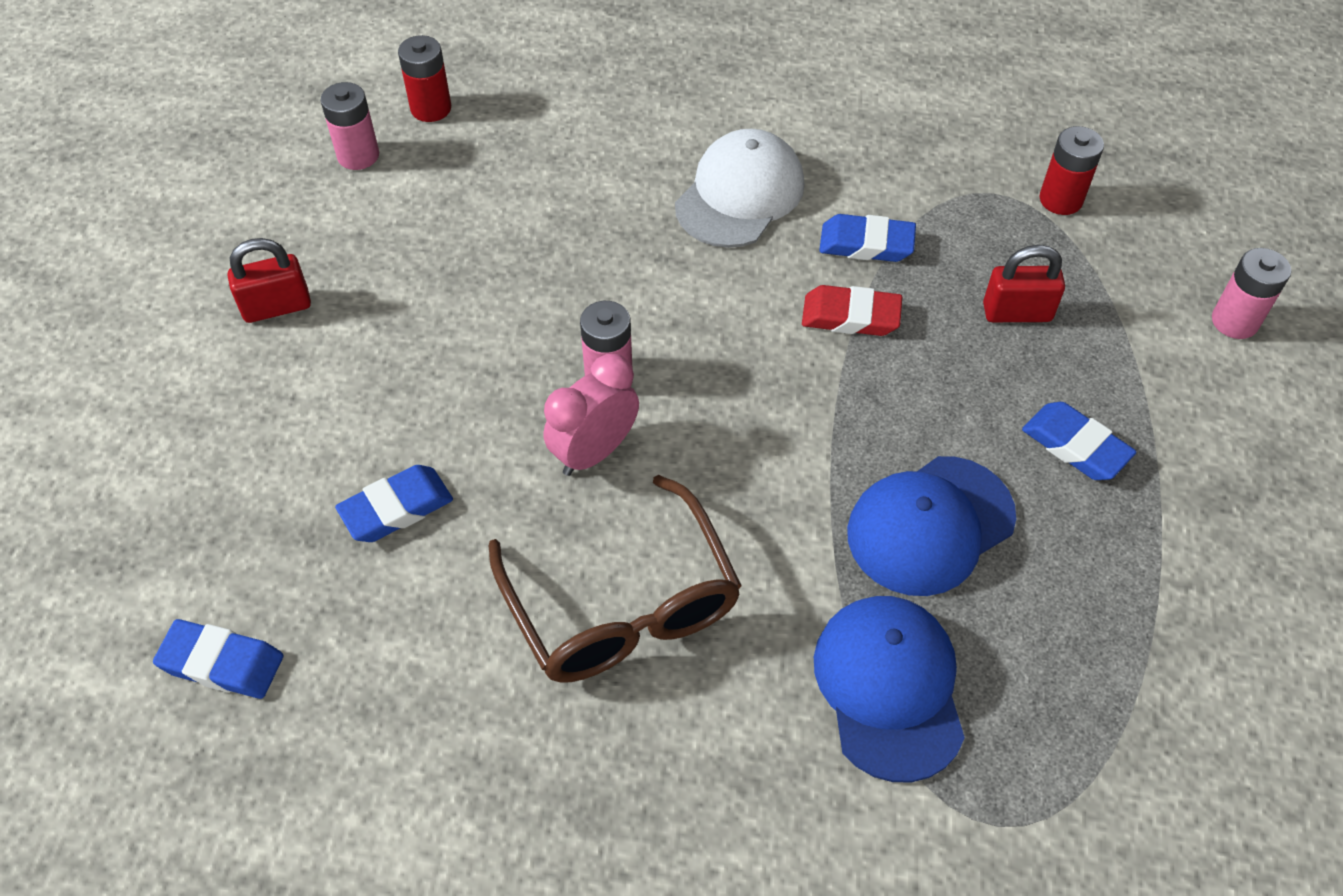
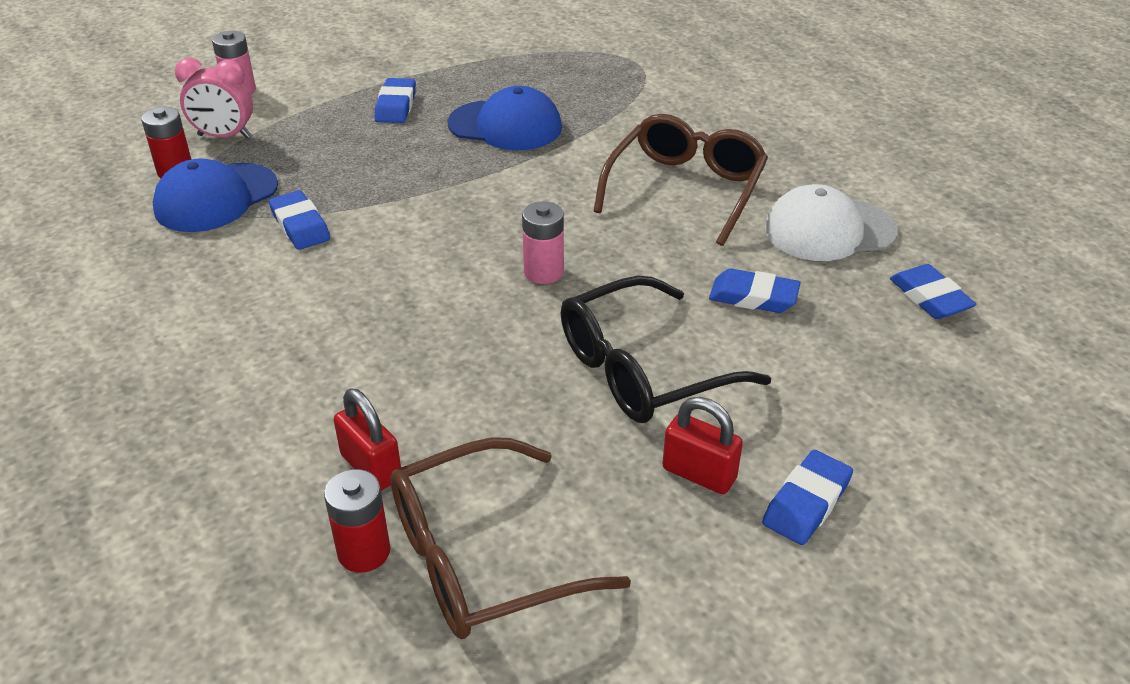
camera: 130 degrees left, 15 degrees down
pink battery [320,82,379,170] -> brown glasses [390,437,631,639]
pink clock [544,354,639,476] -> pink clock moved to [175,58,253,138]
white cap [675,129,805,248] -> white cap moved to [764,184,898,261]
red eraser [802,285,902,336] -> none
blue cap [814,596,965,783] -> blue cap moved to [152,158,278,232]
red padlock [983,245,1065,322] -> red padlock moved to [334,388,401,491]
none -> black glasses [561,276,771,423]
none -> blue eraser [762,450,853,545]

